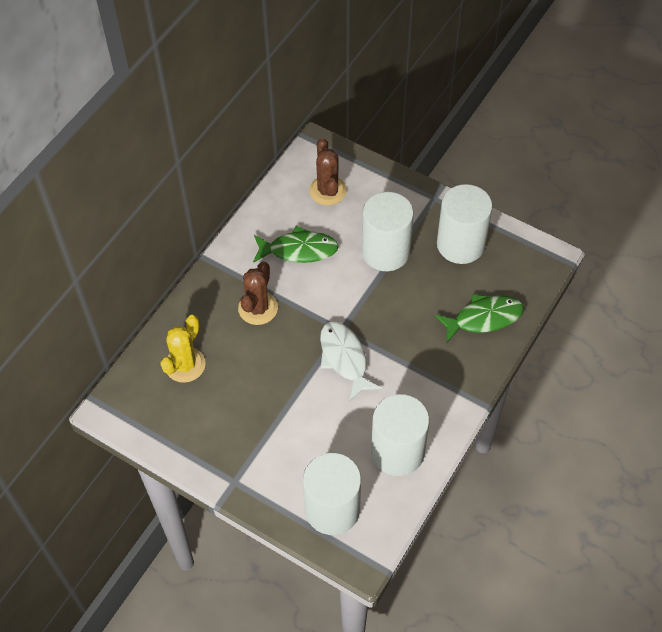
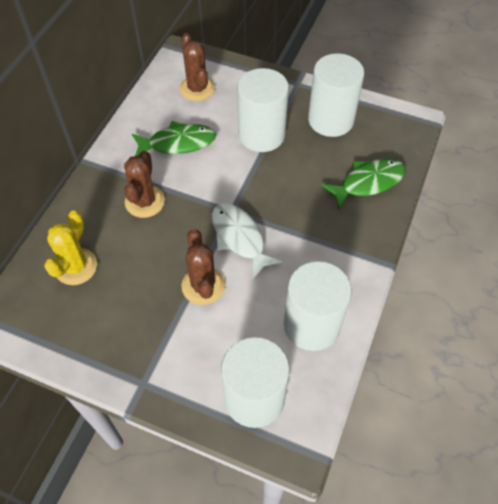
camera: 10 degrees left, 0 degrees up
none -> brown cactus [181,229,225,305]

